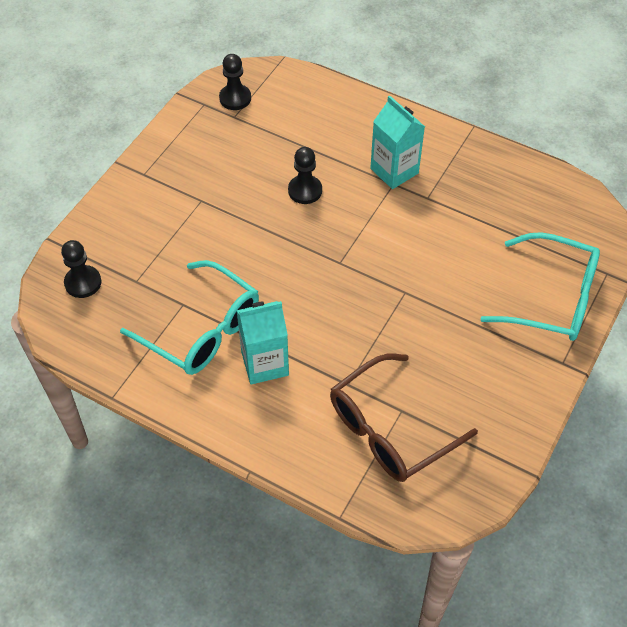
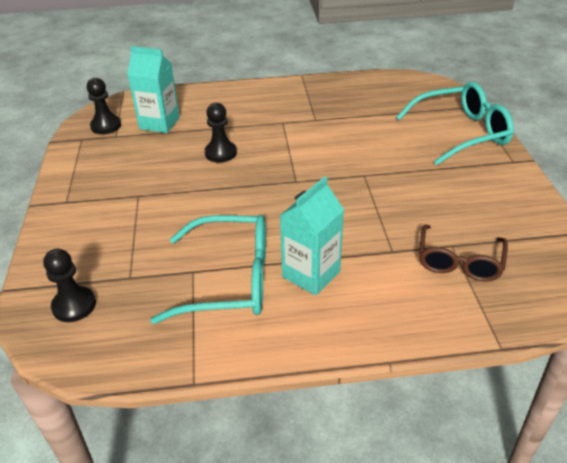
camera: 35 degrees left, 15 degrees down
brown glasses [330,353,478,482] -> brown glasses [419,225,508,282], size x0.66
turquoise carton [370,95,425,189] -> turquoise carton moved to [127,46,180,133]

